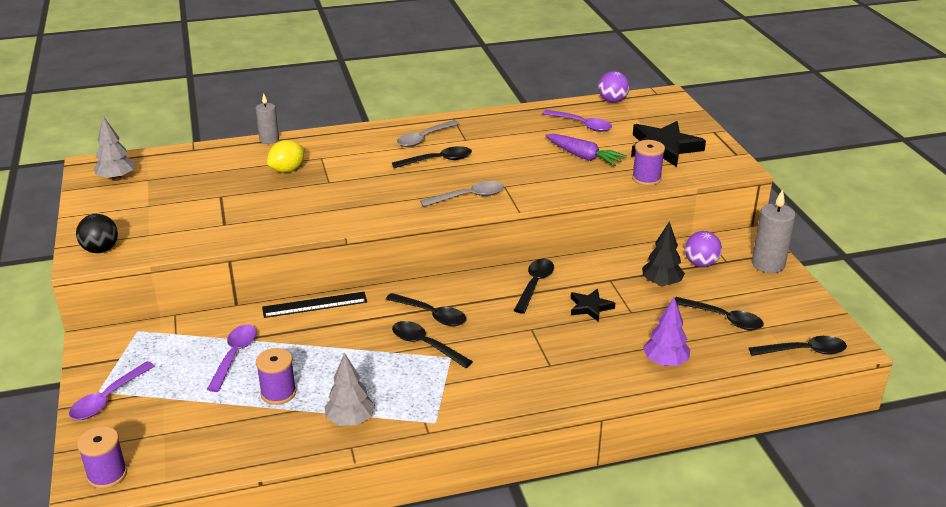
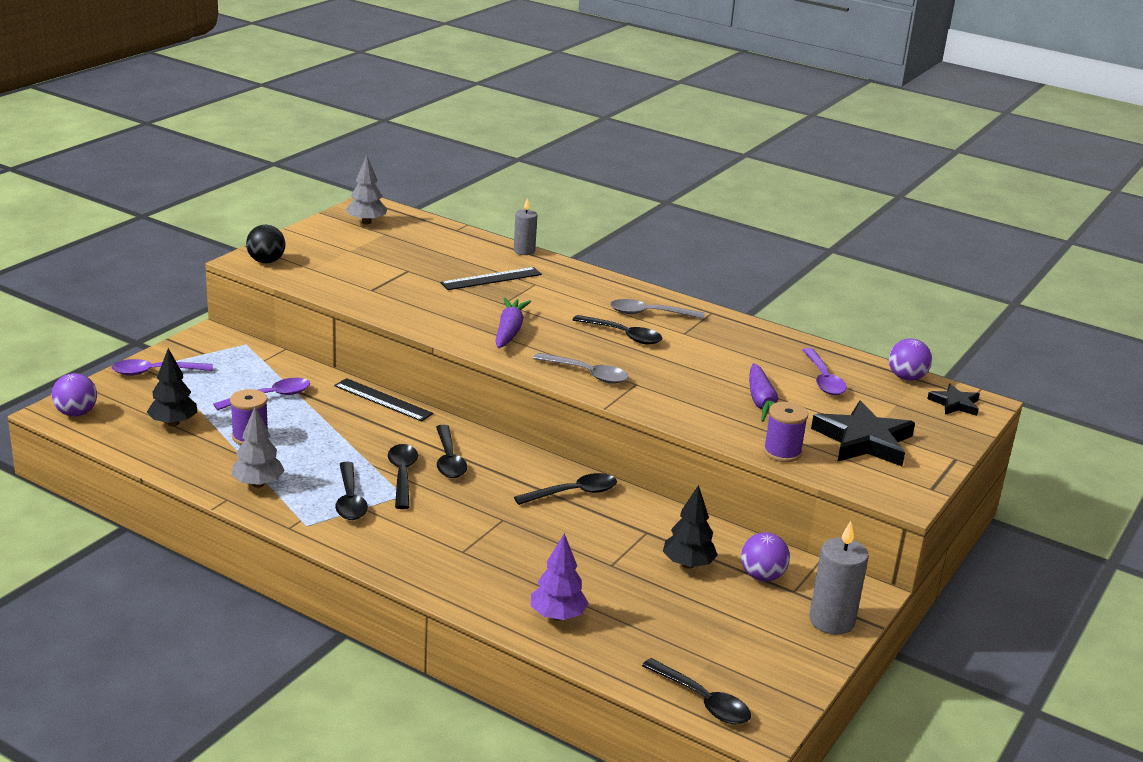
camera: 45 degrees right, 5 degrees down
purple spool [77,426,127,489] -> purple ball [52,373,97,417]
yellow lemon [267,140,305,173] -> black ruler [440,267,542,290]
black star [571,289,615,322] -> black star moved to [927,384,980,416]
black spoon [675,297,764,330] -> black spoon moved to [335,462,368,520]
none -> black tree [147,348,198,426]
none -> purple carrot [495,298,531,348]

